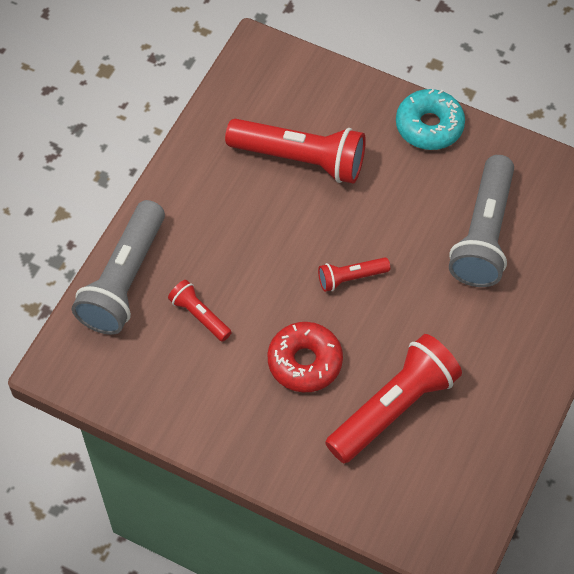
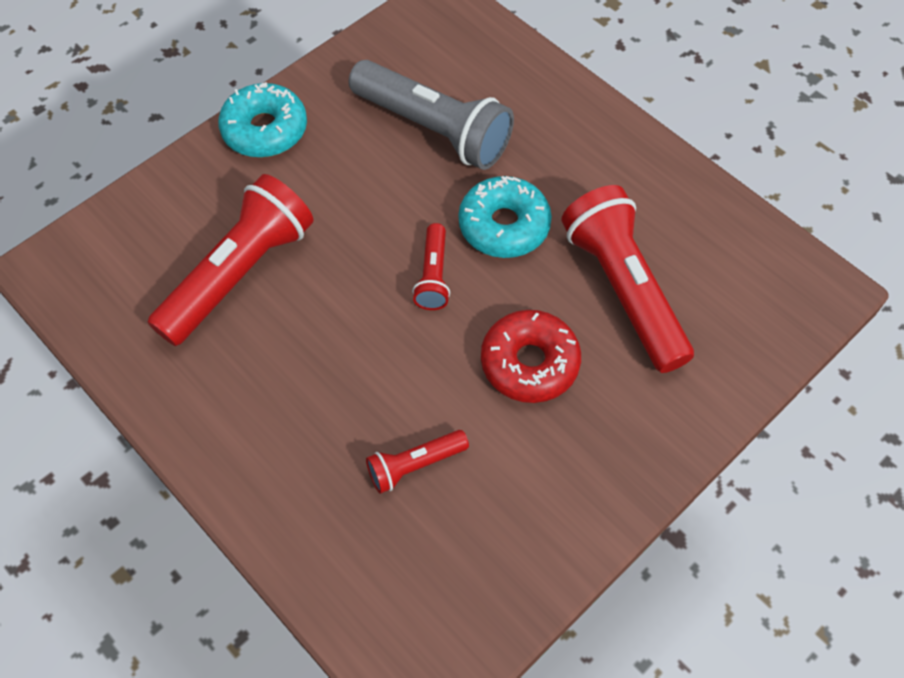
camera: 70 degrees left, 0 degrees up
grey flashlight [72,200,165,335] -> none
none -> turquoise donut [459,176,552,258]

